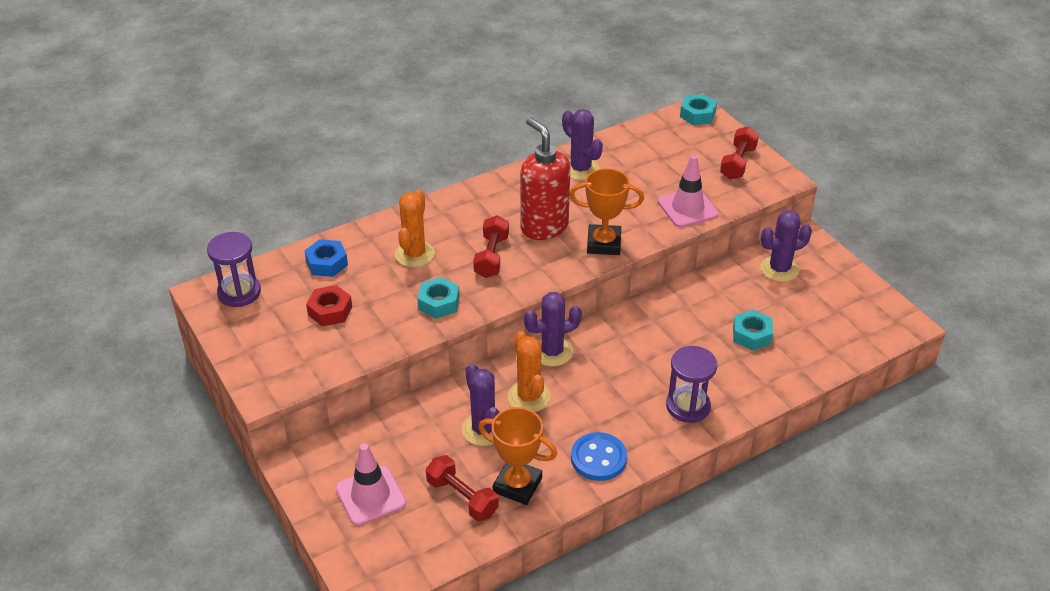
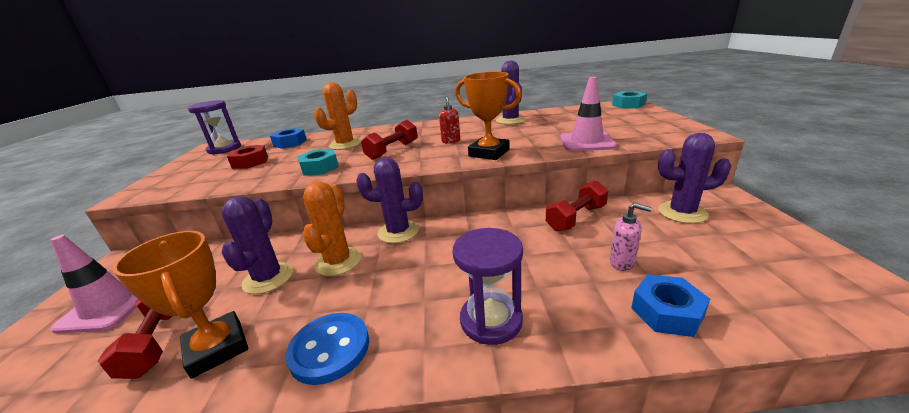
camera: 30 degrees right, 15 degrees down
red soap dispenser [520,117,570,240] -> red soap dispenser [439,96,460,144], size x0.43
red dumbbell [720,127,759,180] -> red dumbbell moved to [546,181,608,231]
turquoise nut [733,310,773,351] -> pink soap dispenser [610,203,652,271]
none -> blue nut [631,275,710,337]

